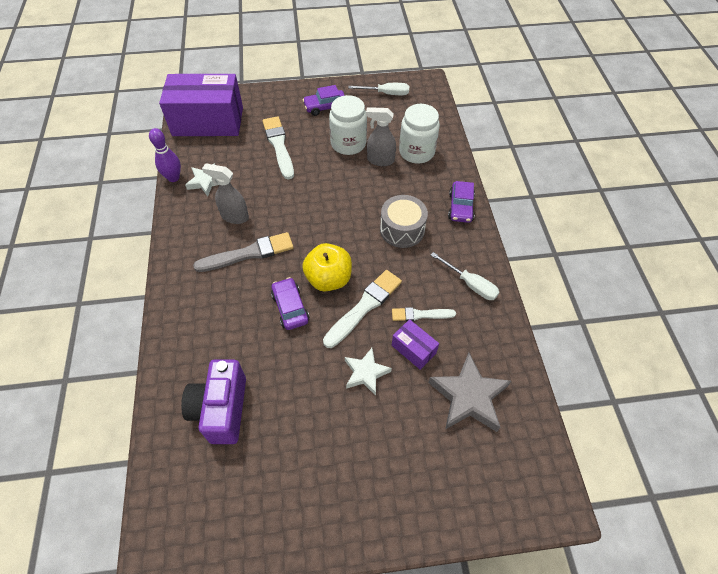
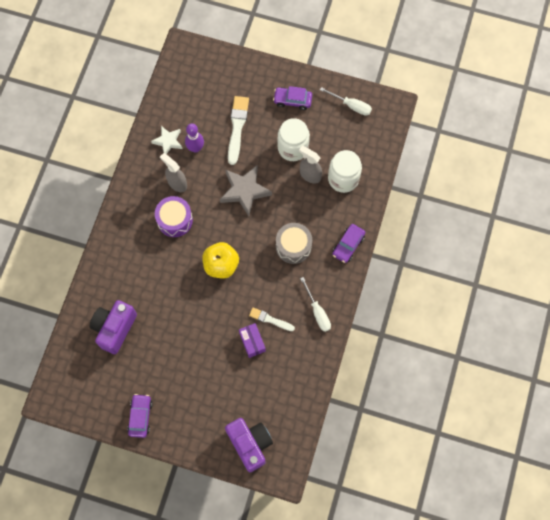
camera: 25 degrees right, 15 degrees up
purple bowling pin [149,128,181,182] -> purple bowling pin moved to [185,123,204,153]
purple box [159,74,243,136] -> none
grey brush [193,232,294,272] -> purple drum [155,196,193,237]
purple car [271,277,309,330] -> purple car moved to [127,394,153,438]
white brush [323,270,402,348] -> none
white star [345,348,392,396] -> none
grey star [428,353,511,432] -> grey star moved to [220,165,272,216]
none -> purple camera [225,418,273,472]

